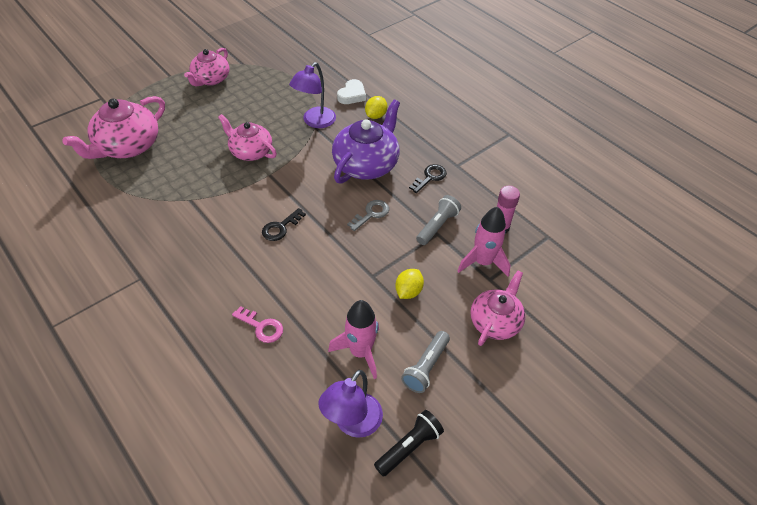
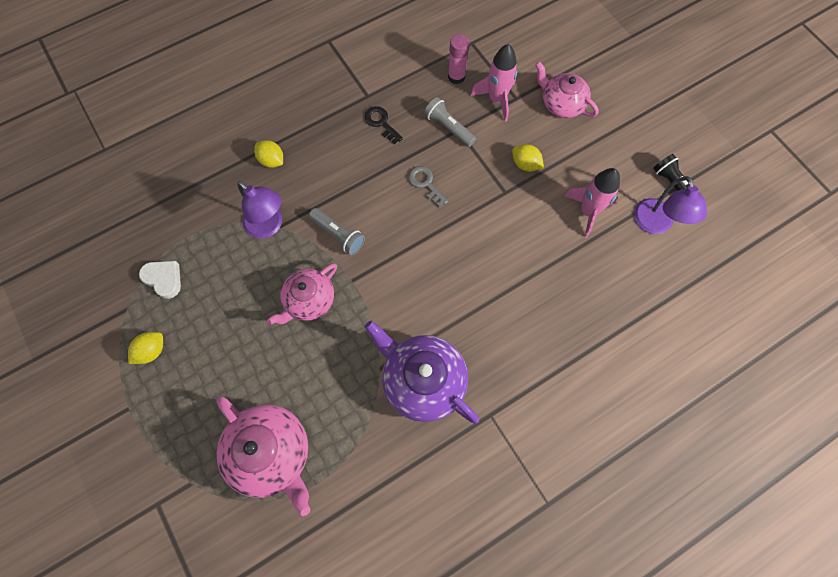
camera: 80 degrees left, 20 degrees up
pink teapot [184,48,229,86] -> yellow lemon [128,332,163,364]
pink key [232,306,283,343] -> none
black key [262,208,306,241] -> none
purple lamp [318,370,383,438] -> purple lamp turned 45 degrees clockwise [634,176,707,234]
purple teapot [332,100,400,184] -> purple teapot moved to [365,321,479,424]
white heart [337,79,366,104] -> white heart moved to [139,261,181,299]
grey flashlight [401,331,450,393] -> grey flashlight moved to [309,208,365,255]

